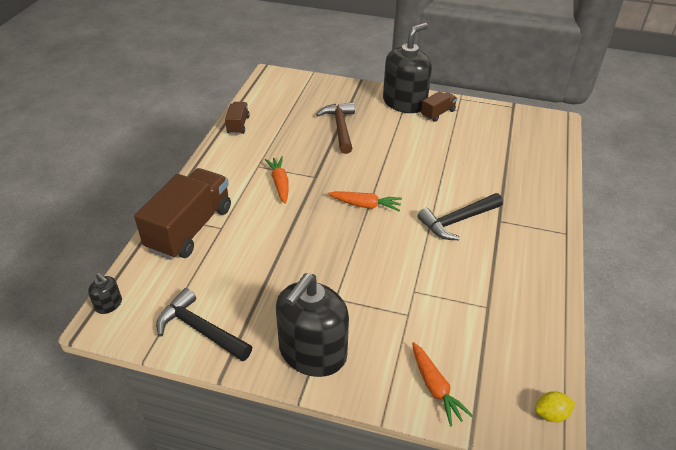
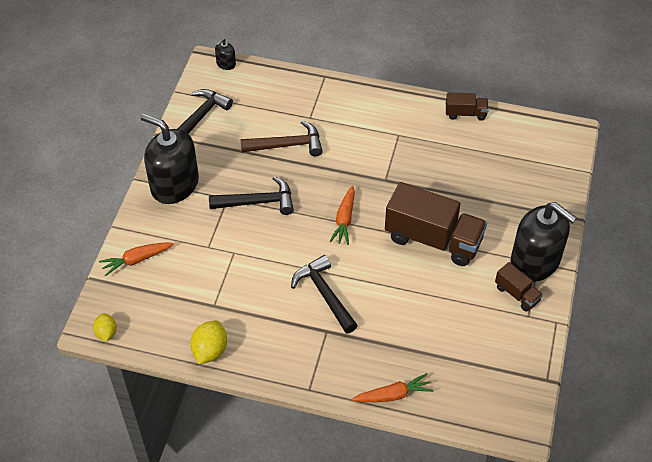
camera: 90 degrees right, 10 degrees up
brown truck [134,168,231,260] -> brown truck moved to [385,182,487,266]
orange carrot [265,157,289,204] -> orange carrot moved to [352,373,434,402]
brown hammer [316,102,355,154] -> brown hammer moved to [240,120,323,157]
none -> yellow lemon [191,320,227,364]
none -> black hammer [209,176,294,215]

